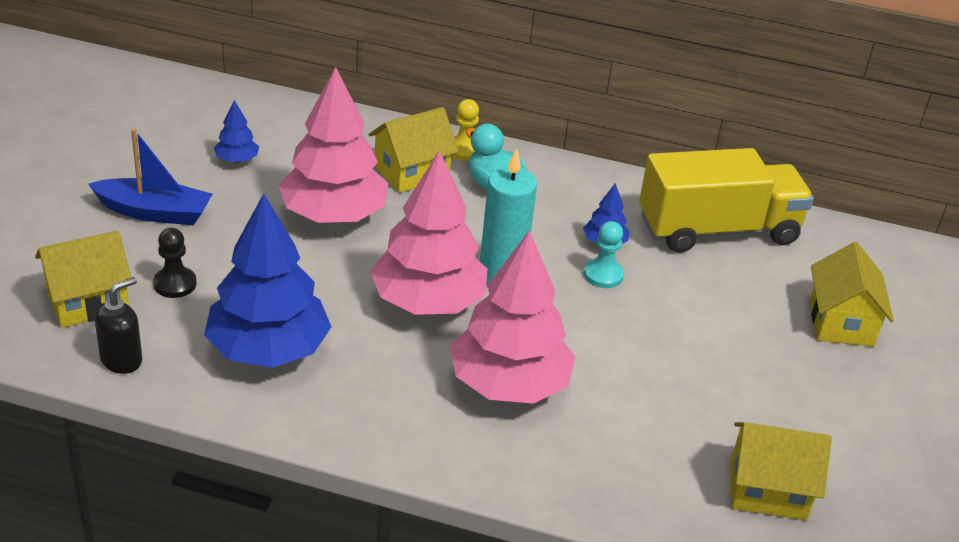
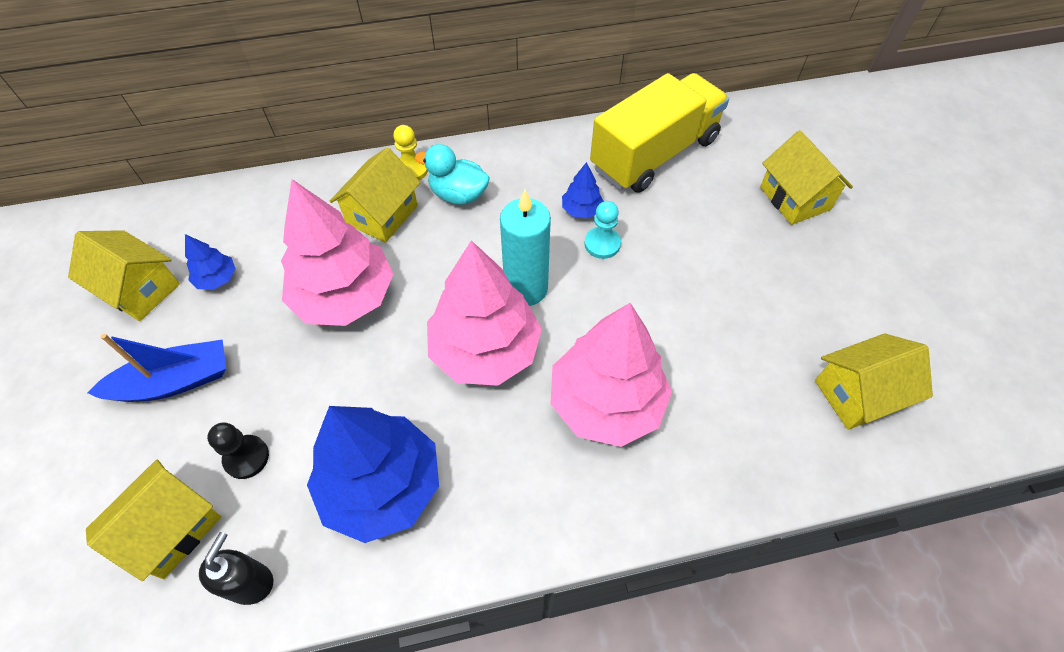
camera: 25 degrees left, 20 degrees up
none -> yellow house [68,230,180,321]

